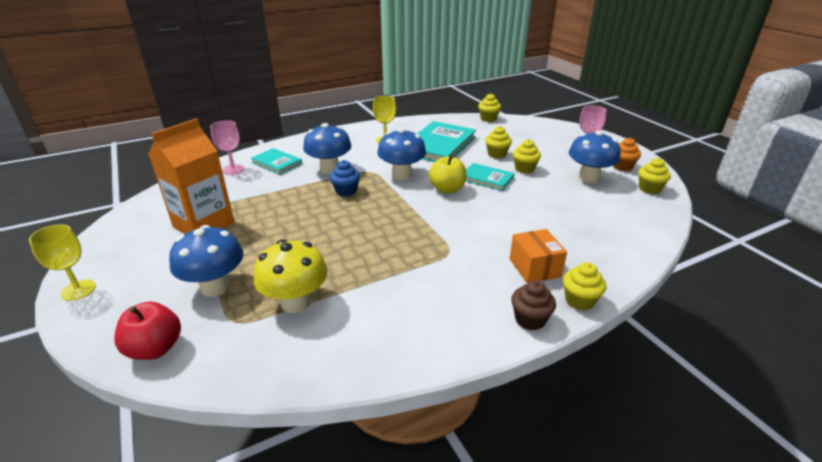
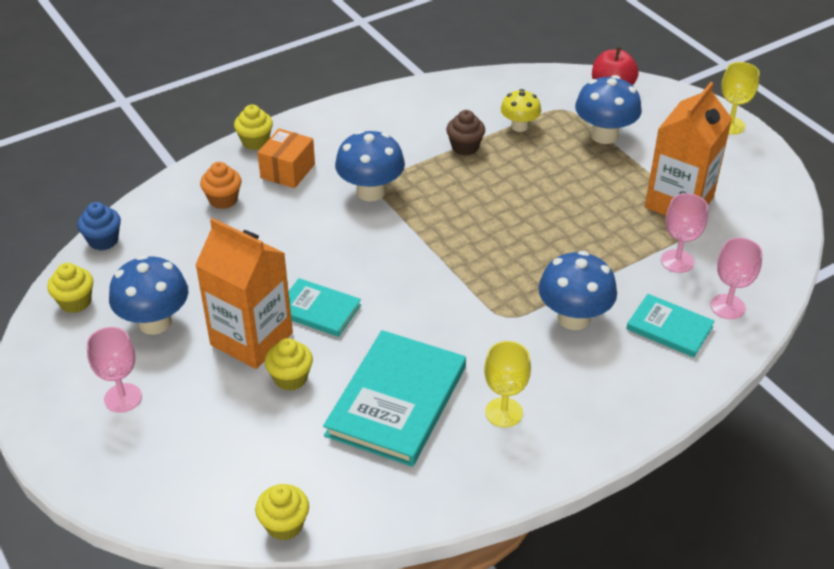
camera: 175 degrees right, 10 degrees up
yellow mushroom [254,239,328,313] -> yellow mushroom [501,89,541,132], size x0.63
blue cupcake [330,160,360,197] -> blue cupcake moved to [77,202,121,250]
blue mushroom [377,128,426,180] -> blue mushroom moved to [335,130,405,202]
yellow apple [429,155,466,193] -> none
orange box [510,229,567,284] -> orange box turned 45 degrees clockwise [257,129,315,188]
brown cupcake [511,280,556,331] -> brown cupcake moved to [446,110,485,156]
yellow cupcake [513,139,541,173] -> orange carton [195,218,293,369]
orange cupcake [613,137,641,171] -> orange cupcake moved to [200,162,241,209]
none -> pink goblet [661,193,708,273]

